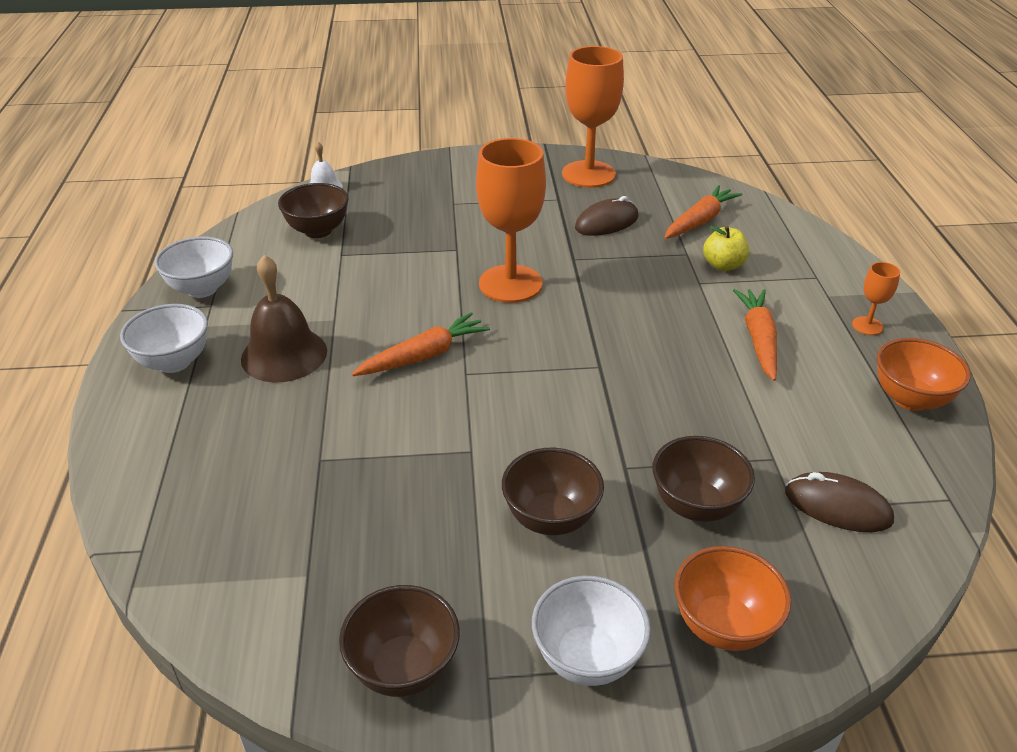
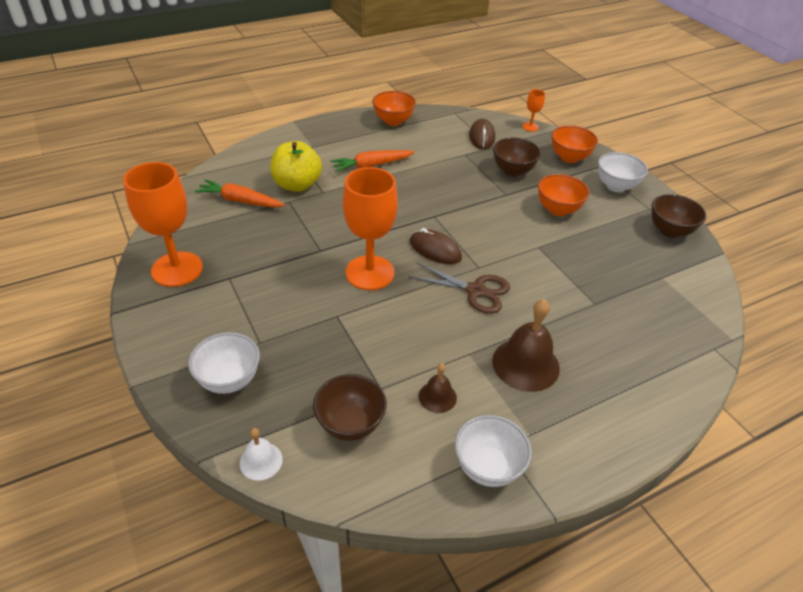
camera: 115 degrees left, 5 degrees up
white bowl [120,304,208,373] -> white bowl moved to [188,332,260,394]
orange carrot [352,312,490,376] -> brown scissors [409,263,510,314]
brown bowl [502,448,604,535] -> orange bowl [538,174,590,216]
brown mouse [575,196,638,236] -> brown mouse moved to [410,228,462,264]
yellow apple [703,226,749,271] -> yellow apple [270,141,322,192], size x1.65
orange goblet [852,262,900,335] -> orange goblet moved to [522,89,545,131]
none -> brown bell [419,363,457,413]

